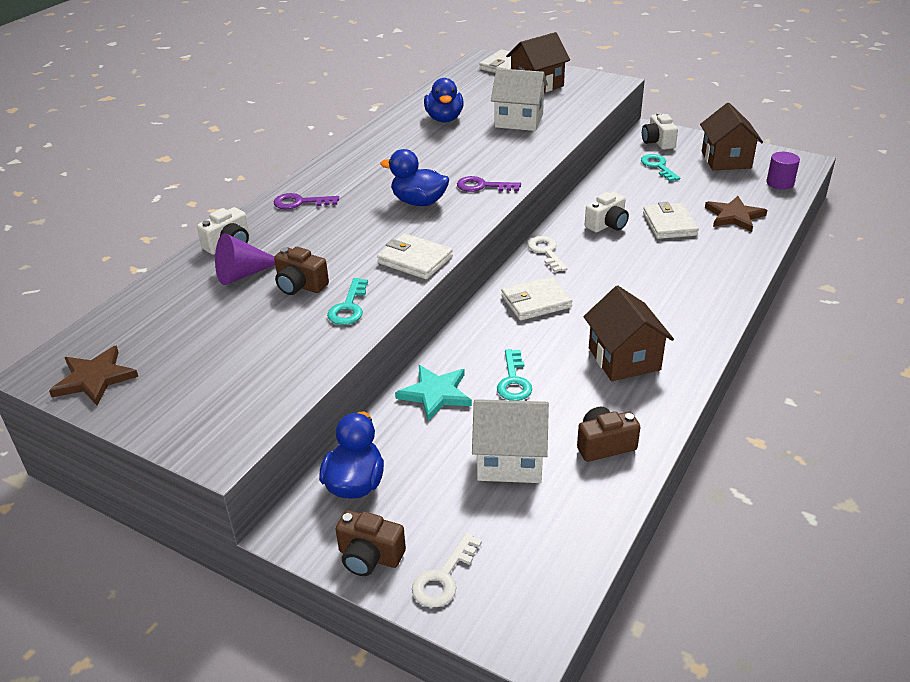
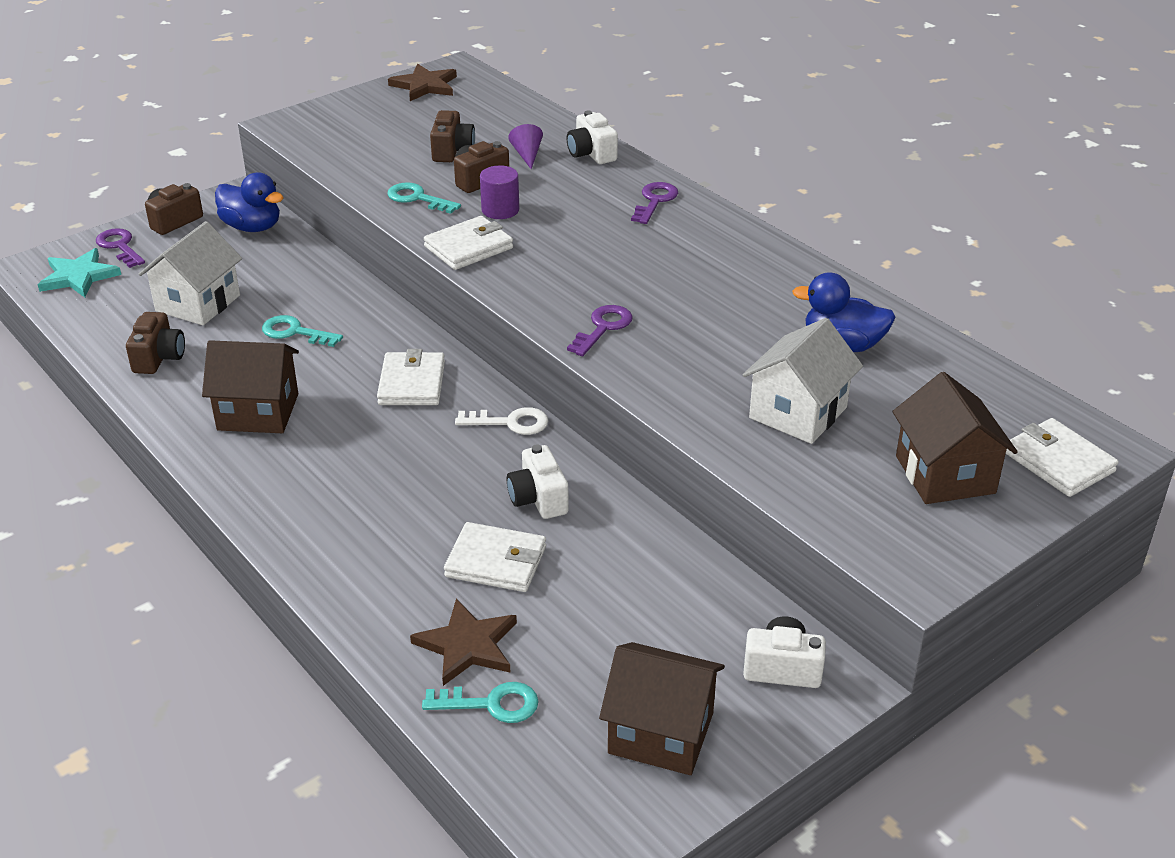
camera: 110 degrees right, 0 degrees up
purple cone [215,233,275,285] -> purple cone [508,124,543,169], size x0.65
blue duck [380,149,450,206] -> none
turquoise star [395,365,472,421] -> turquoise star moved to [38,248,121,298]
white key [412,532,482,607] -> purple key [96,228,145,268]
turquoise key [641,154,680,182] -> turquoise key moved to [422,682,539,723]
purple cylinder [766,152,800,190] -> purple cylinder moved to [480,165,519,219]
none -> brown camera [430,110,475,162]

